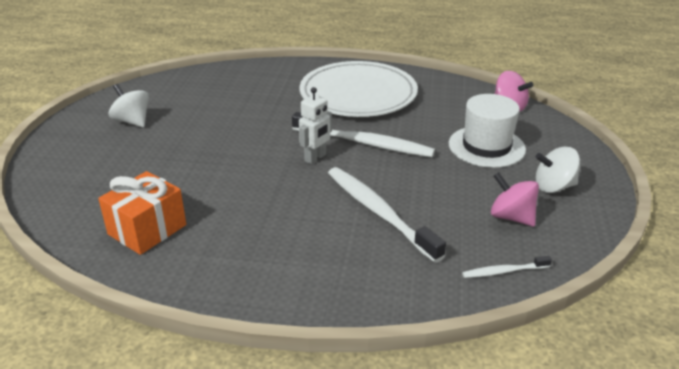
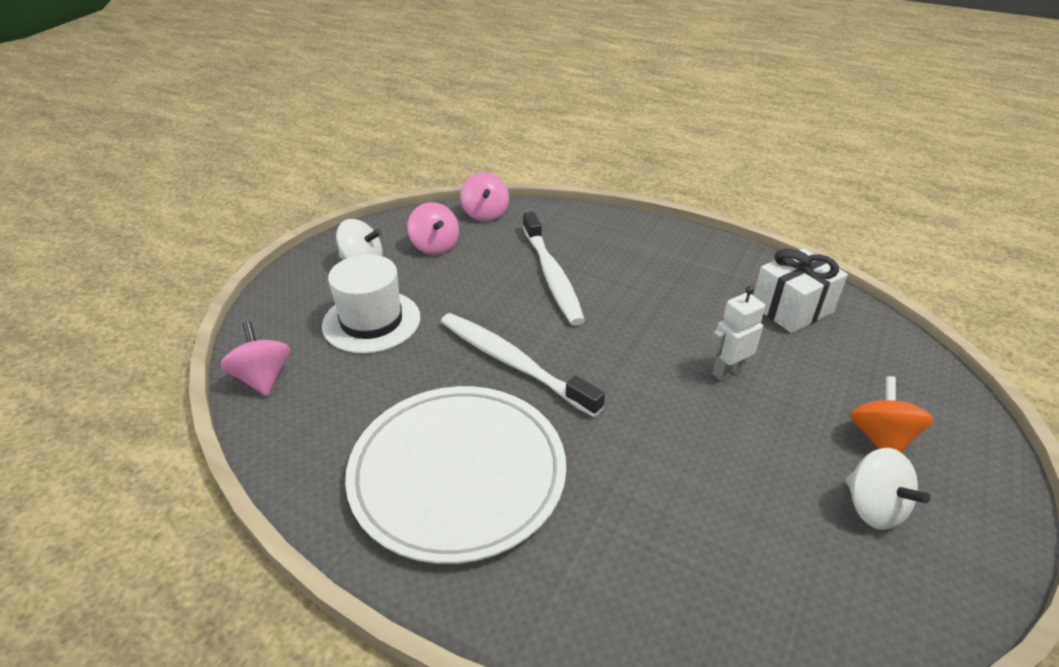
camera: 160 degrees left, 5 degrees up
orange gift [98,171,186,255] -> white gift [753,248,848,333]
white robot [299,87,332,164] -> white robot moved to [709,286,765,381]
white toothbrush [462,256,552,278] -> pink spinning top [460,172,509,221]
none -> orange spinning top [850,376,933,452]

